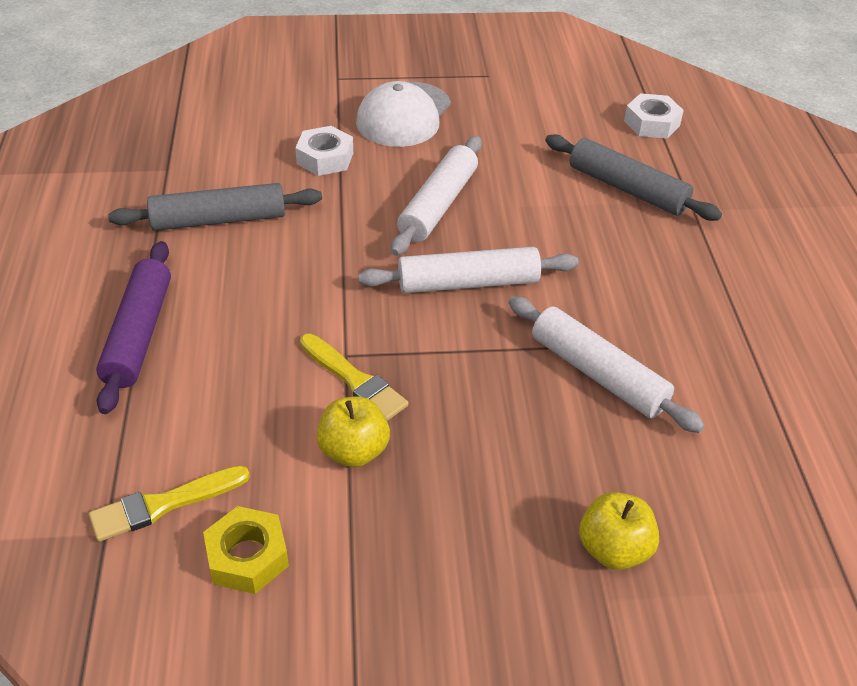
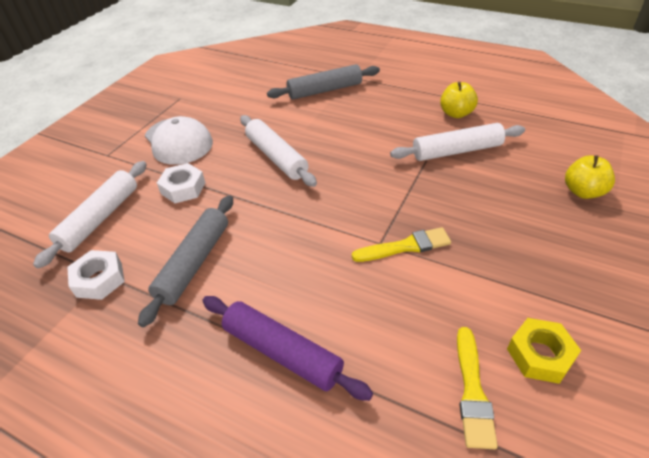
camera: 55 degrees left, 0 degrees up
yellow apple [316,397,390,467] -> yellow apple moved to [440,82,478,118]
white rolling pin [358,247,579,293] -> white rolling pin moved to [33,161,147,269]
white nut [624,93,684,139] -> white nut moved to [67,250,125,300]

